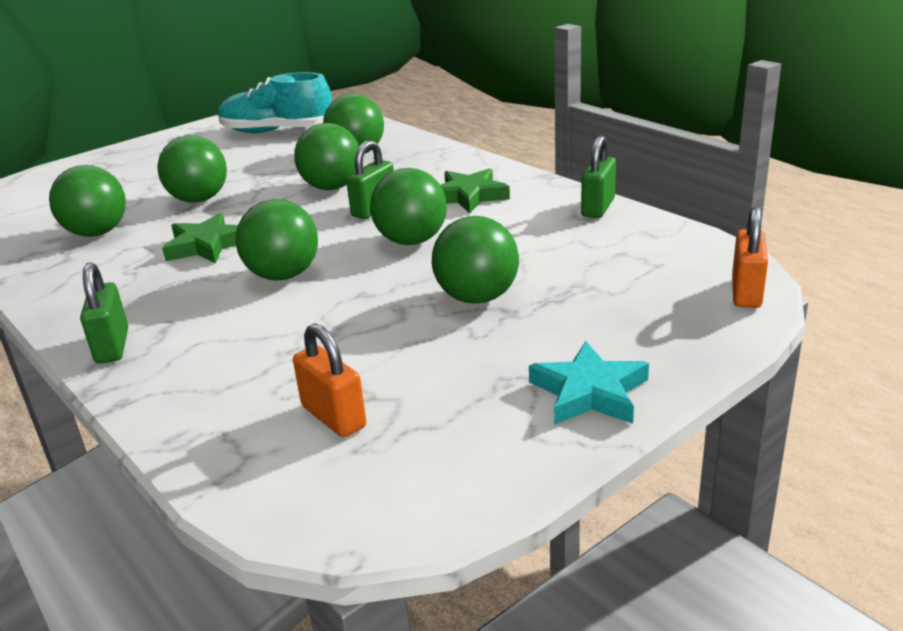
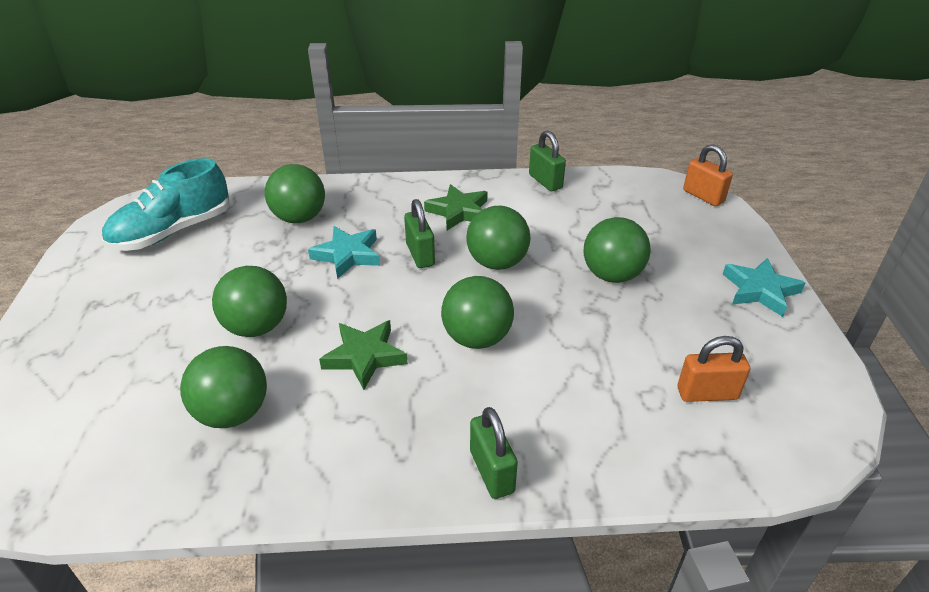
camera: 55 degrees left, 10 degrees up
green padlock [80,262,128,364] -> green padlock turned 45 degrees clockwise [470,407,518,499]
green ball [294,123,359,190] -> turquoise star [308,226,380,279]

